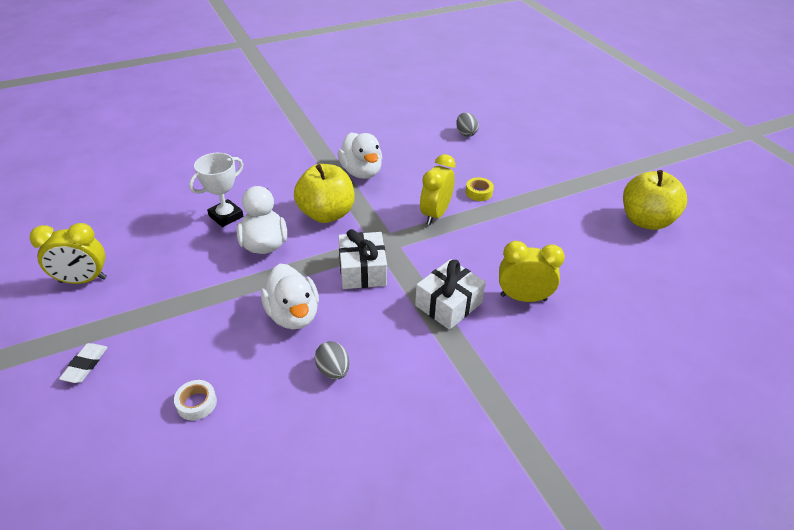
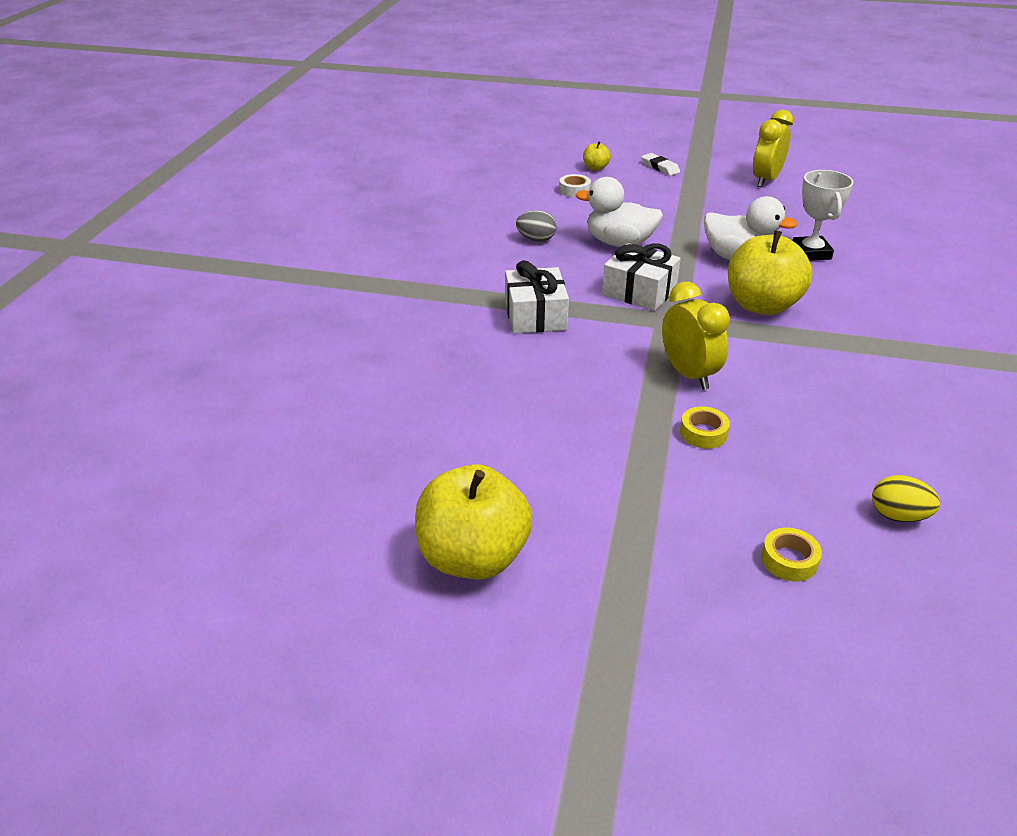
camera: 130 degrees right, 5 degrees down
white duck [338,132,382,179] -> none
grey egg [456,112,479,137] -> yellow egg [872,475,940,522]
yellow clock [499,241,565,302] -> none
none -> yellow apple [583,142,611,171]
none -> yellow tape [761,528,822,582]

